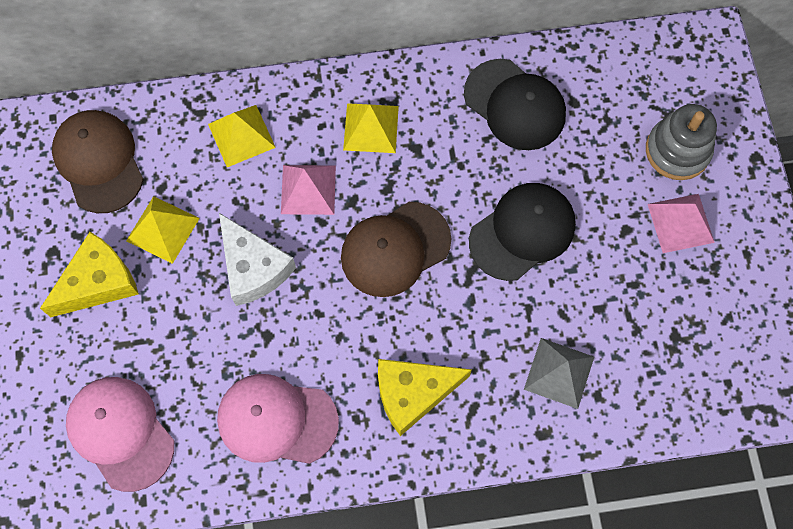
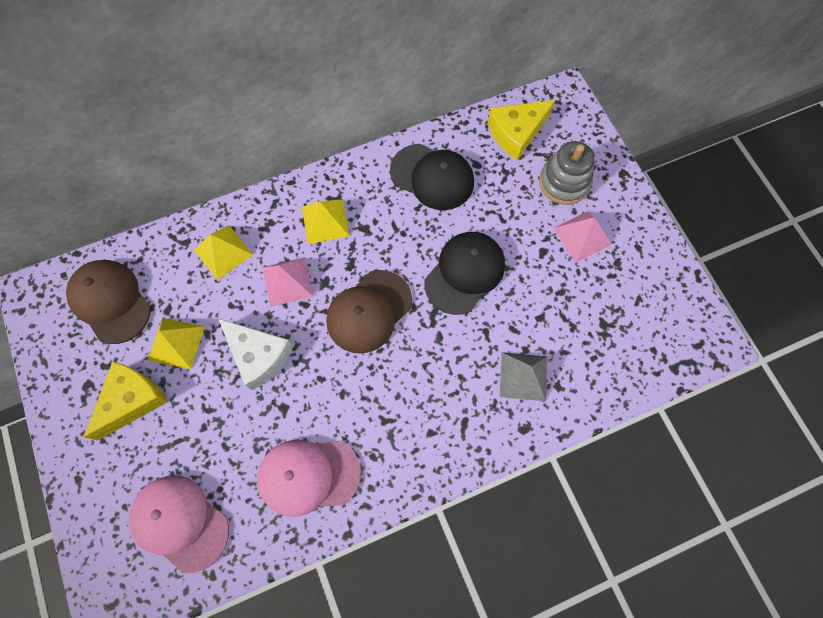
camera: 15 degrees left, 0 degrees up
yellow cheese [378,359,472,436] -> yellow cheese moved to [488,100,555,160]

